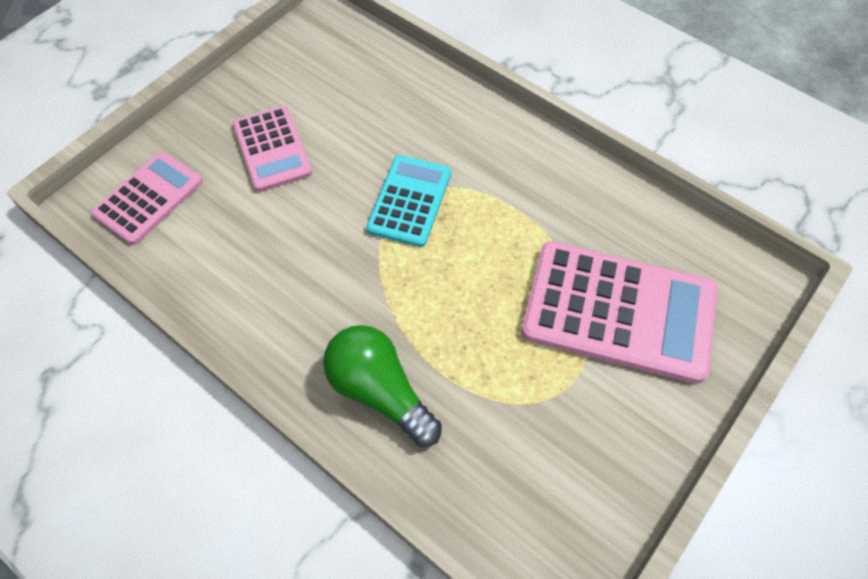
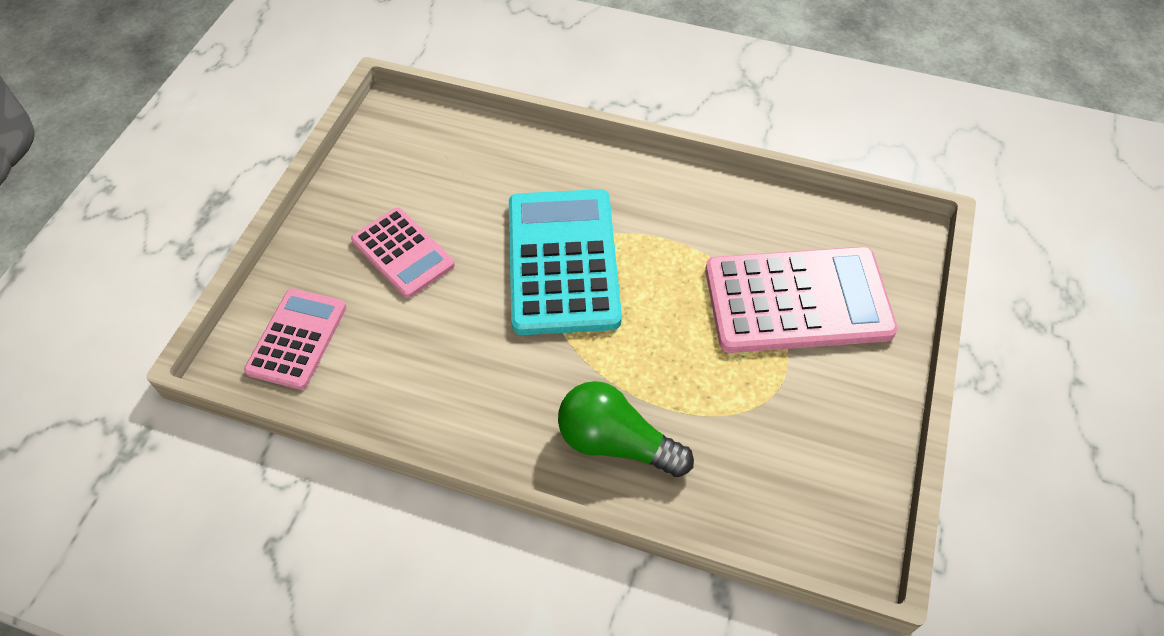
camera: 20 degrees left, 5 degrees down
turquoise calculator [366,155,451,247] -> turquoise calculator [509,189,622,335], size x1.70

